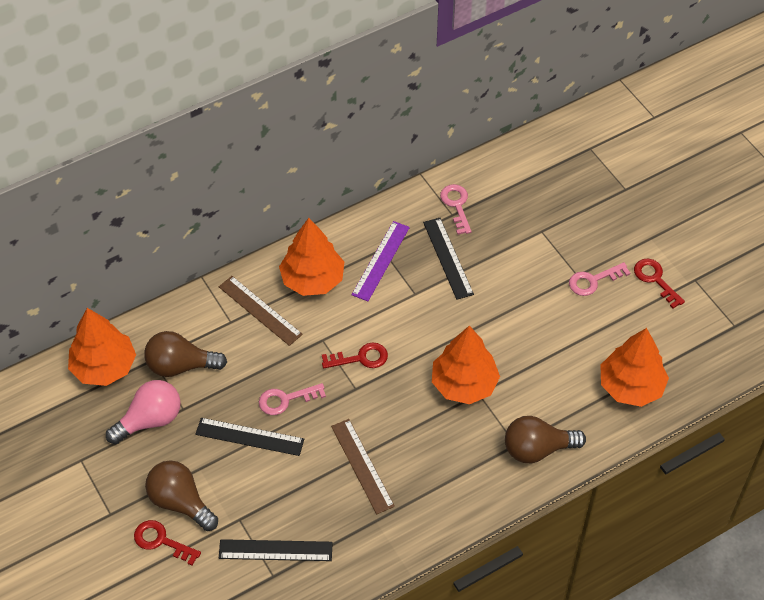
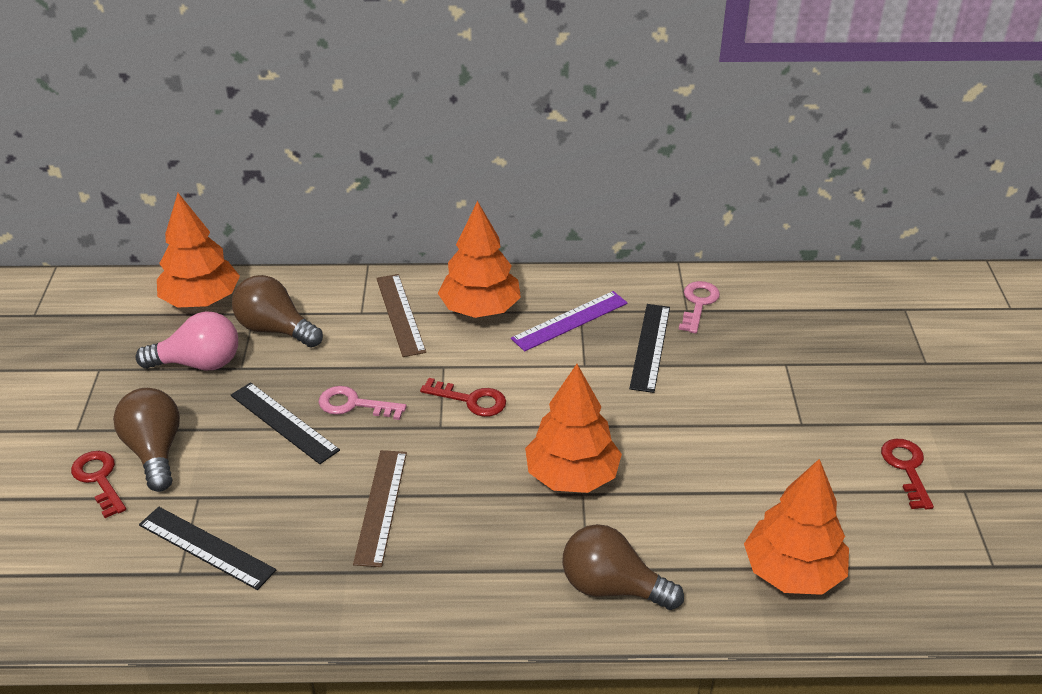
camera: 30 degrees right, 15 degrees down
pink key [569,262,630,296] -> none

